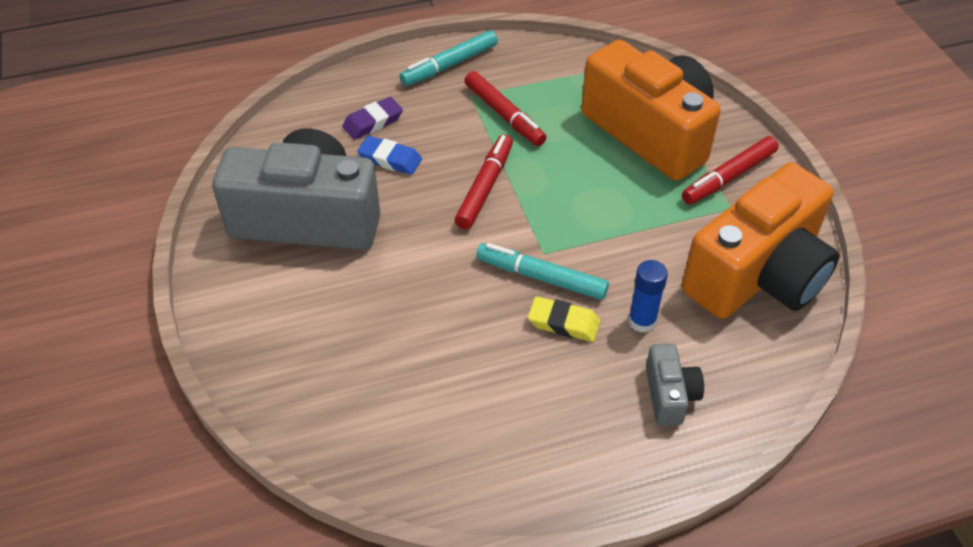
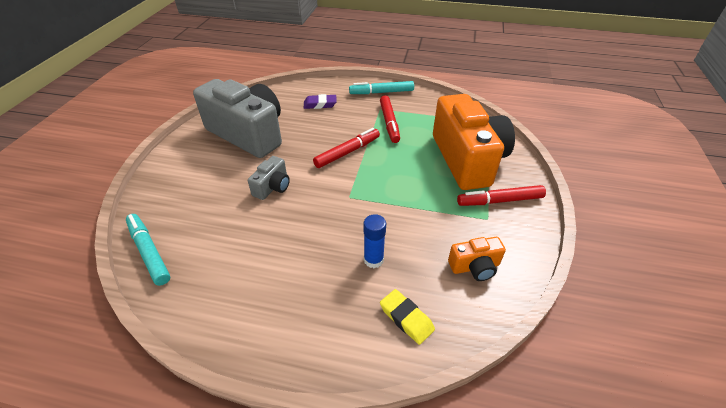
camera: 30 degrees right, 5 degrees down
blue eraser [357,136,422,175] -> none
turquoise marker [476,243,609,300] -> turquoise marker moved to [126,214,170,286]
yellow eraser [528,297,600,342] -> yellow eraser moved to [380,289,435,345]
grey camera [646,344,704,426] -> grey camera moved to [248,156,290,200]
orange camera [682,162,839,319] -> orange camera [448,237,506,281], size x0.43

